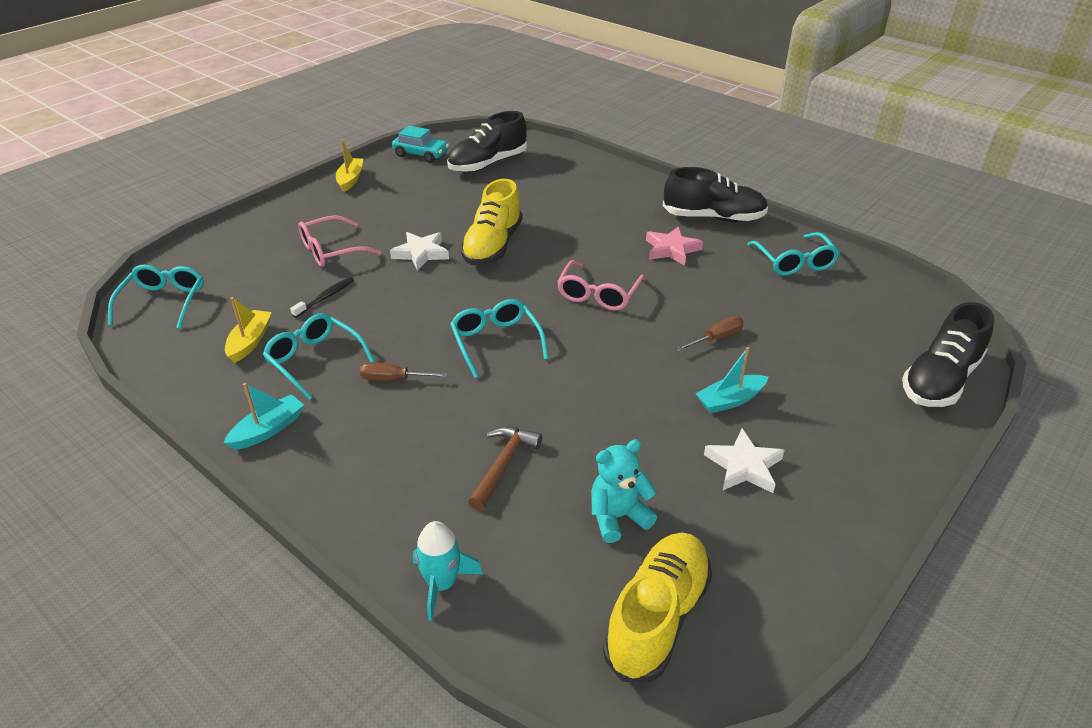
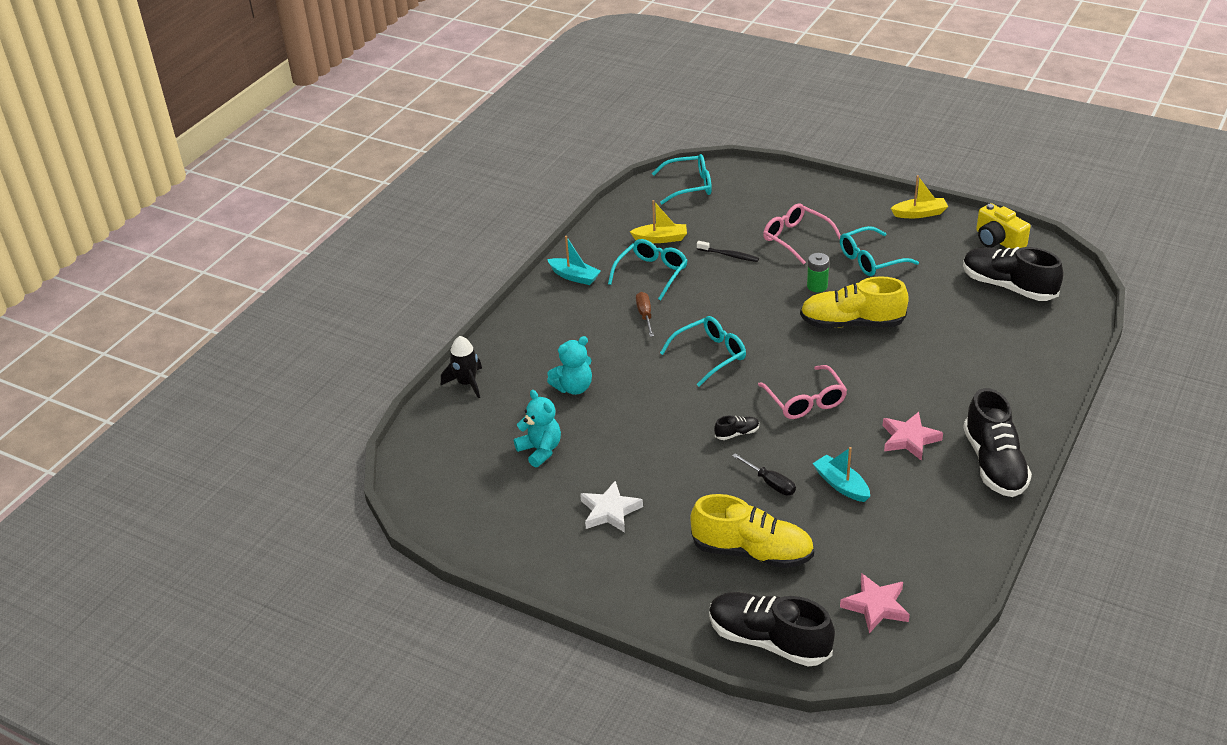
camera: 80 degrees right, 0 degrees up
white star [390,232,449,271] -> green battery [807,253,829,292]
turquoise car [392,126,449,163] -> yellow camera [976,203,1031,249]
turquoise rocket [413,521,483,621] -> black rocket [441,336,482,398]
brown hammer [468,426,542,511] -> turquoise teddy bear [547,336,592,395]
pink glasses [557,260,645,311] -> pink glasses turned 120 degrees counterclockwise [758,365,847,419]
yellow shoe [603,532,712,682] -> yellow shoe moved to [691,494,814,568]
brown screwdriver [676,316,744,351] -> black screwdriver [732,453,796,495]
turquoise boat [695,347,768,413] -> turquoise boat moved to [813,447,870,502]
turquoise glasses [747,232,840,276] -> turquoise glasses moved to [840,226,919,276]
none -> black shoe [714,416,759,440]
none -> pink star [840,573,910,633]

